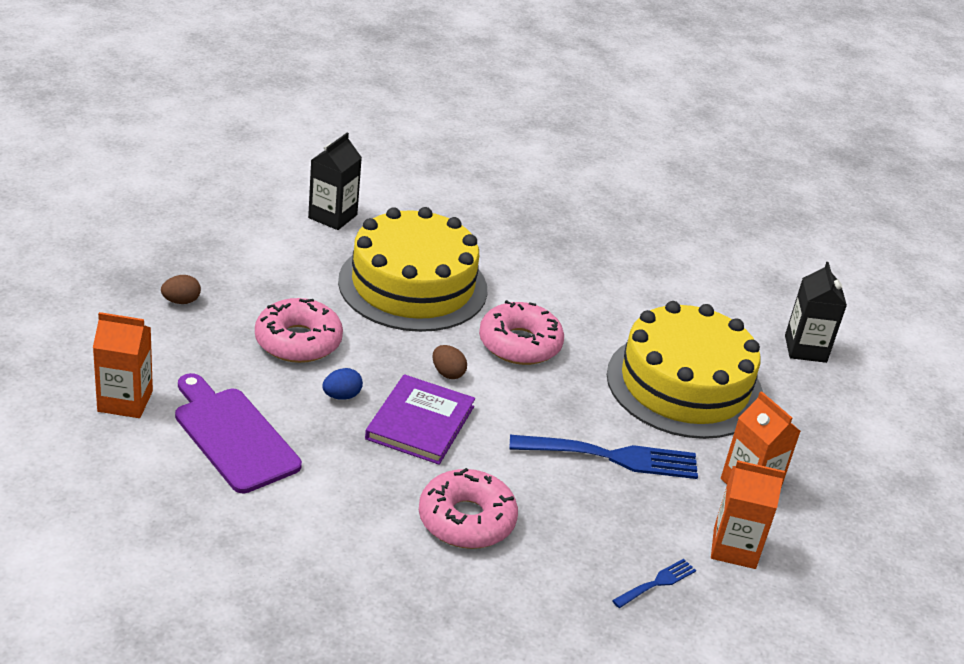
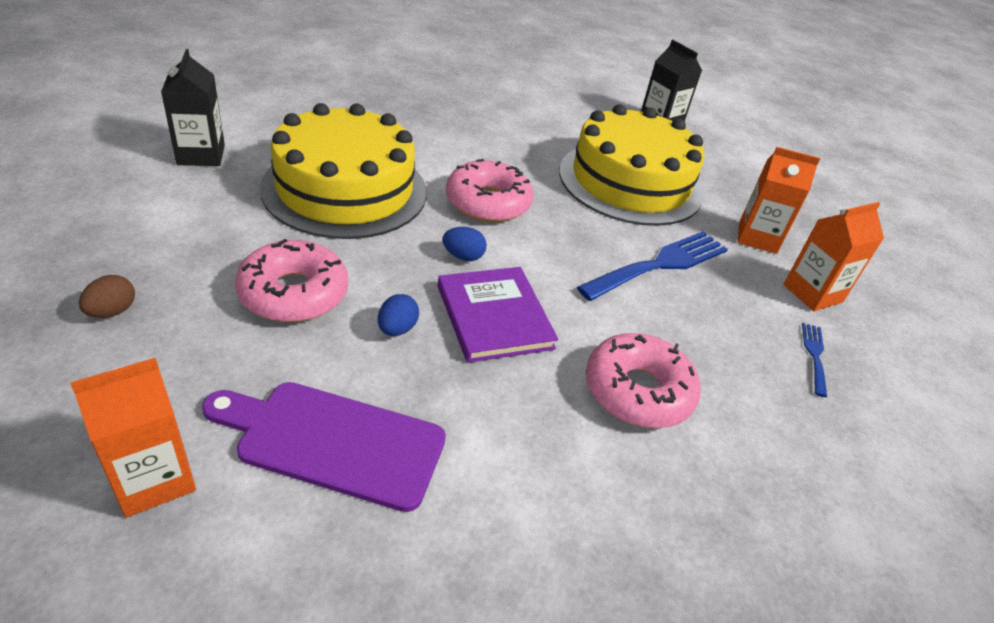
camera: 40 degrees left, 5 degrees up
brown egg [433,345,467,379] -> blue egg [443,227,487,261]

